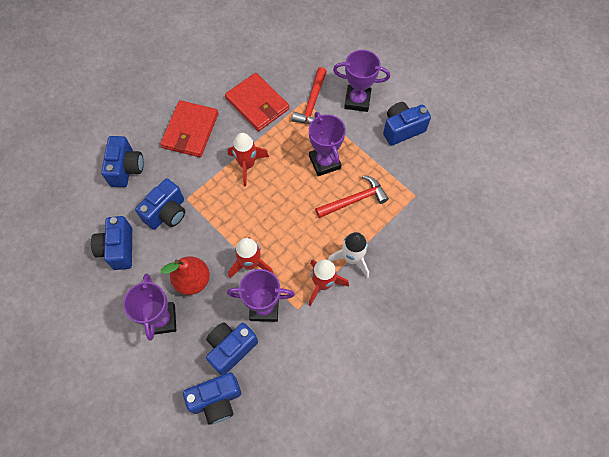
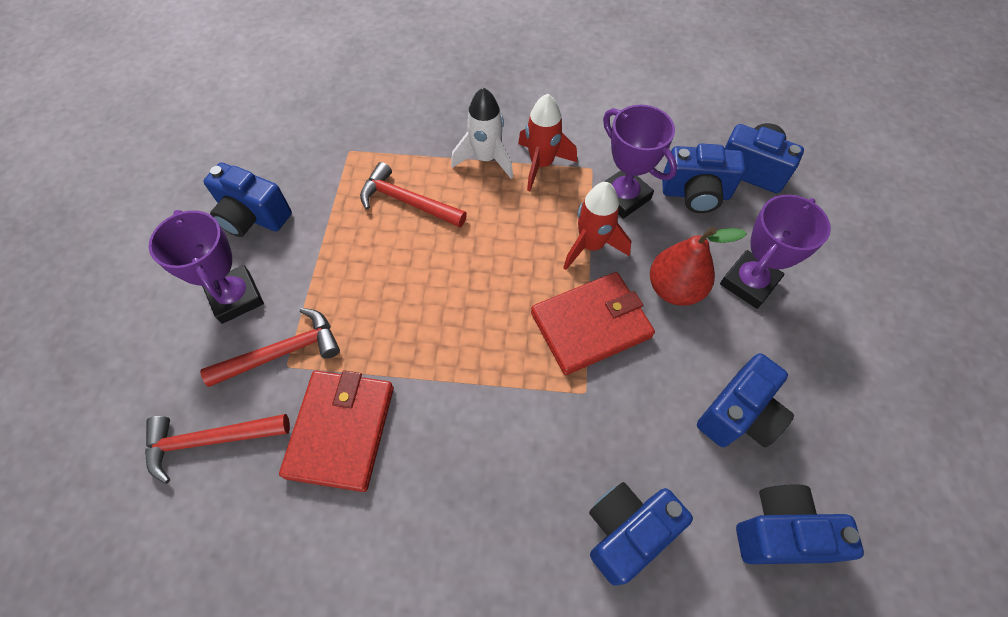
camera: 130 degrees left, 5 degrees down
blue camera [135,178,185,230] -> blue camera moved to [736,484,864,564]
red wallet [160,100,218,157] -> red wallet moved to [531,272,655,375]
red rocket [228,133,269,186] -> none
purple trophy [309,112,346,176] -> none
none -> red hammer [145,414,290,484]

